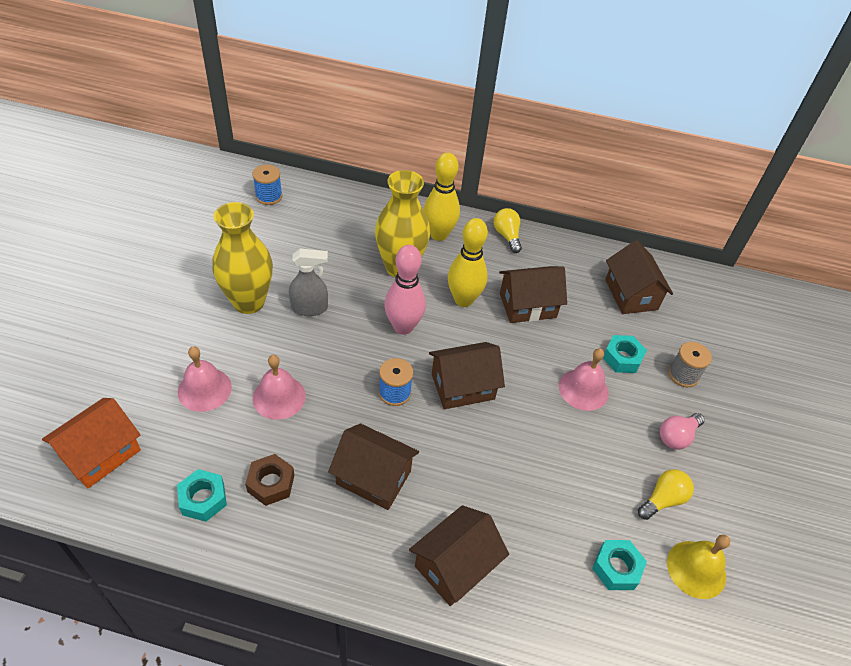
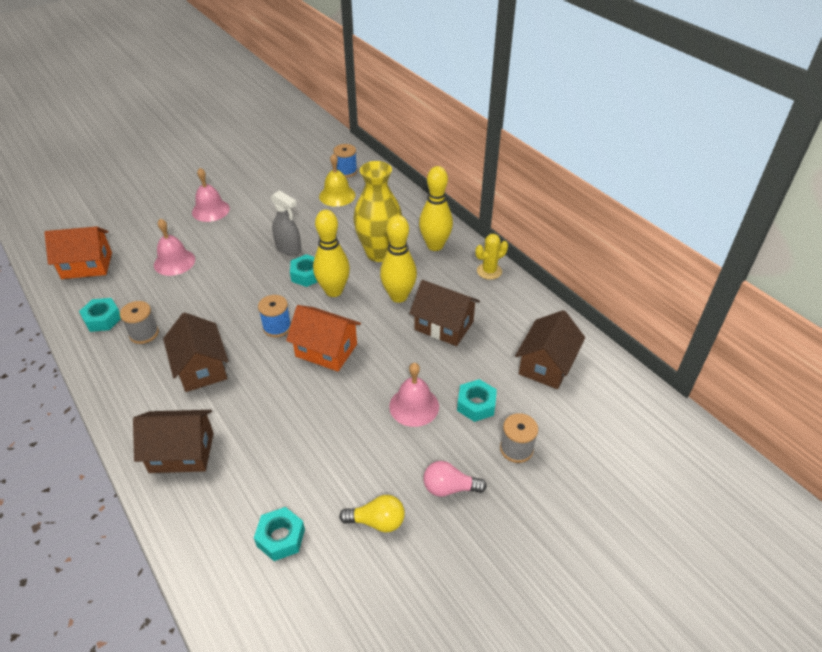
camera: 45 degrees right, 5 degrees down
yellow vase [212,202,273,314] -> none
brown nut [245,454,294,506] -> grey spool [120,301,159,344]
pink bell [252,355,306,420] -> pink bell moved to [192,168,230,222]
pink bowling pin [384,245,426,335] -> yellow bowling pin [313,210,350,297]
brown house [429,342,505,409] -> orange house [286,305,361,372]
yellow light bulb [494,208,522,253] -> yellow cactus [475,234,508,280]
yellow bell [667,535,730,599] -> yellow bell moved to [319,153,356,207]
none -> turquoise nut [290,254,318,287]

